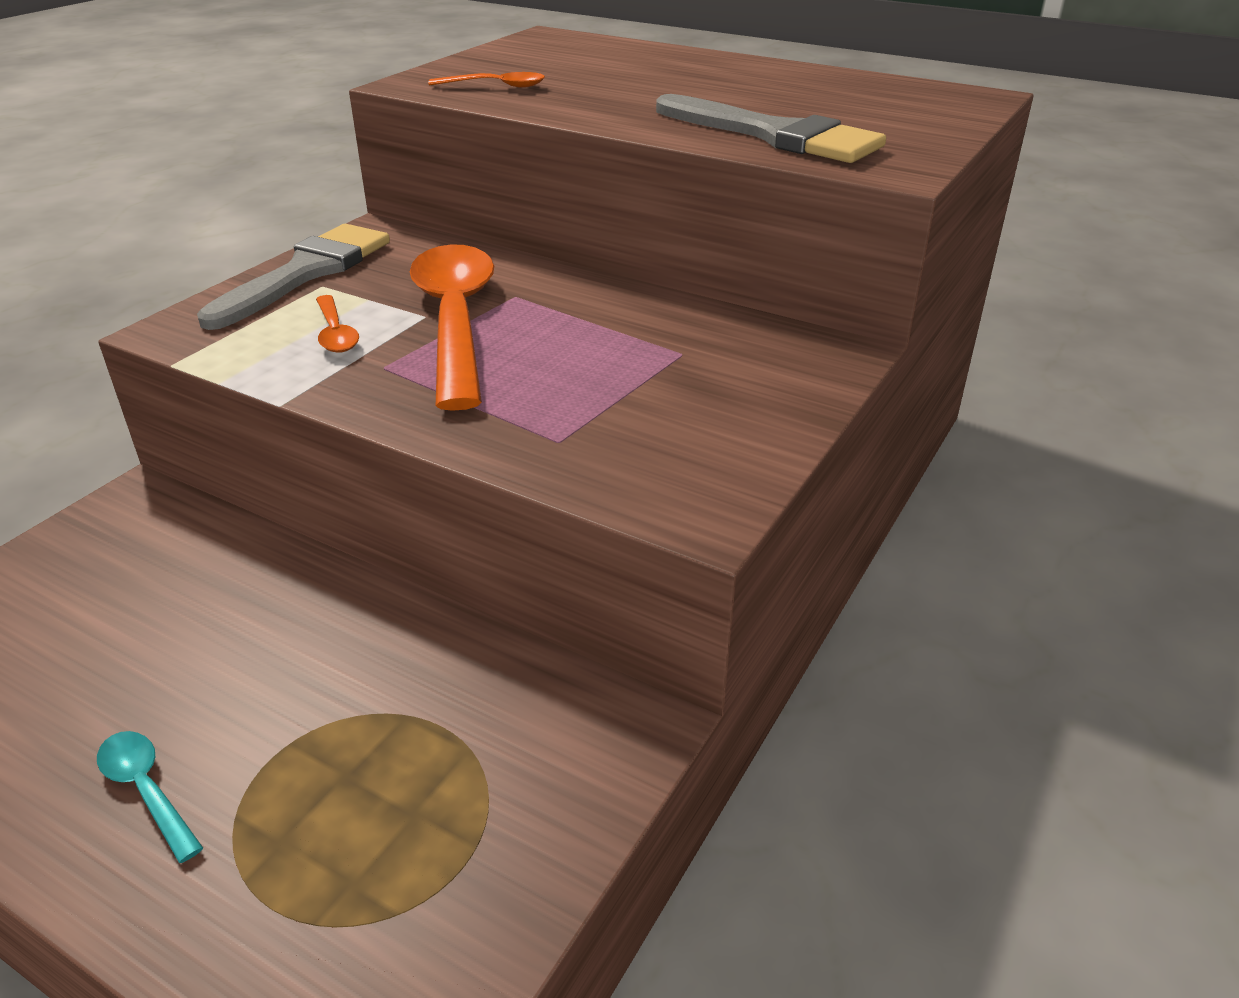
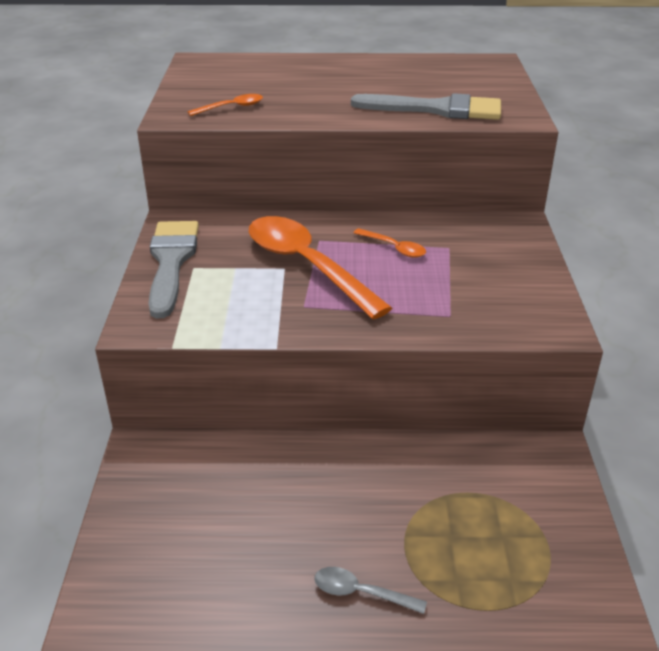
camera: 30 degrees left, 0 degrees up
turquoise spoon [97,731,203,863] -> grey spoon [314,567,427,614]
orange spoon [316,295,359,353] -> orange spoon moved to [354,228,426,258]

